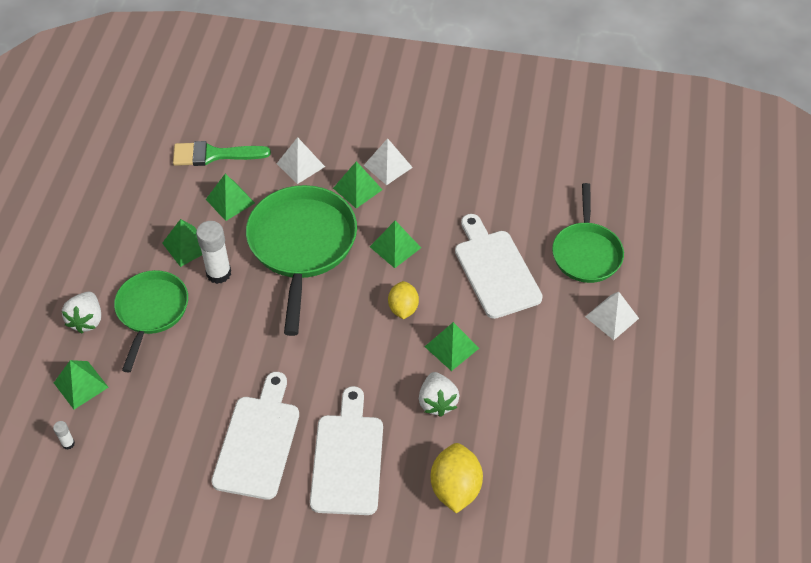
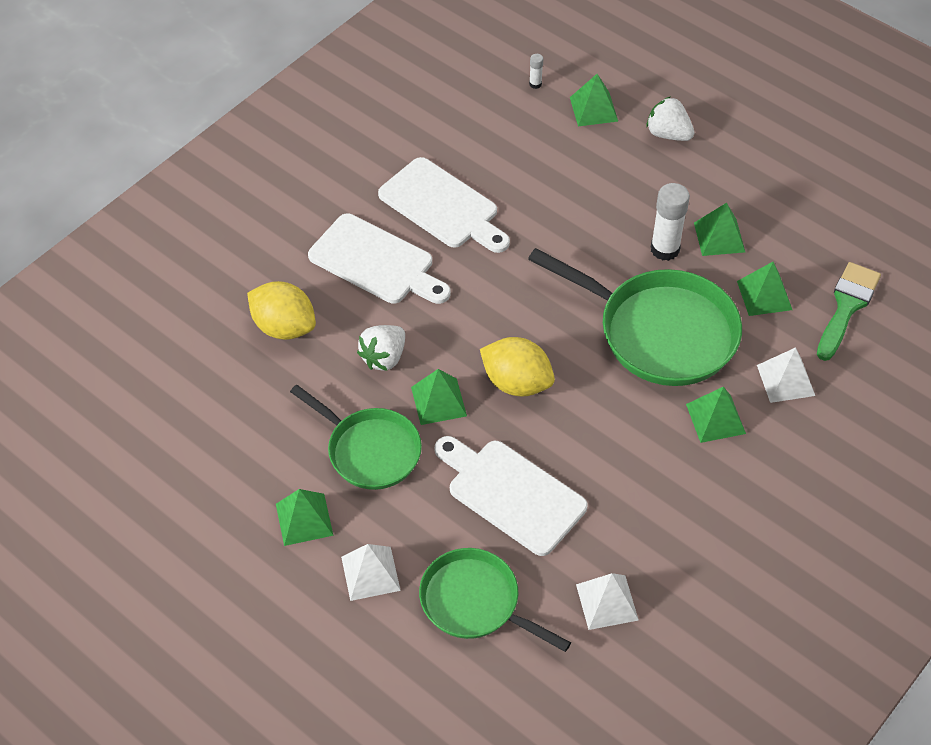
camera: 120 degrees right, 0 degrees up
green pan [114,270,188,373] -> green pan moved to [290,385,422,490]
white pyramid [364,138,413,185] -> white pyramid moved to [576,573,639,630]
green pyramid [370,221,421,268] -> green pyramid moved to [276,489,333,546]
yellow lemon [388,281,419,319] -> yellow lemon [480,337,555,396], size x1.52
white strawberry [419,372,460,417] -> white strawberry turned 75 degrees counterclockwise [357,325,405,371]
white cutting board [455,214,543,319] -> white cutting board turned 150 degrees counterclockwise [435,436,588,556]

